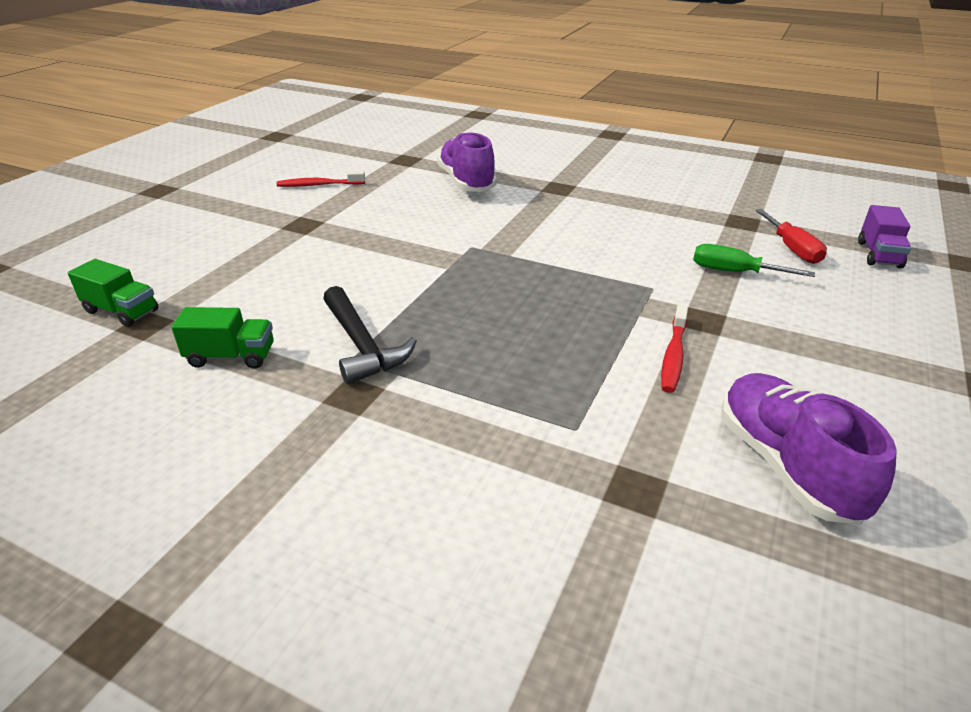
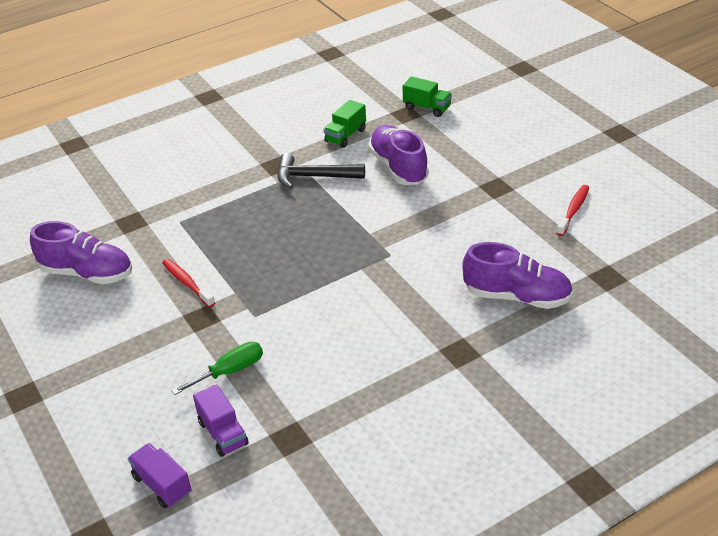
camera: 125 degrees right, 5 degrees up
green truck [68,259,159,327] -> green truck turned 120 degrees counterclockwise [403,76,452,117]
red screwdriver [756,209,827,264] -> purple truck [193,384,249,457]
none -> purple shoe [368,125,429,185]

